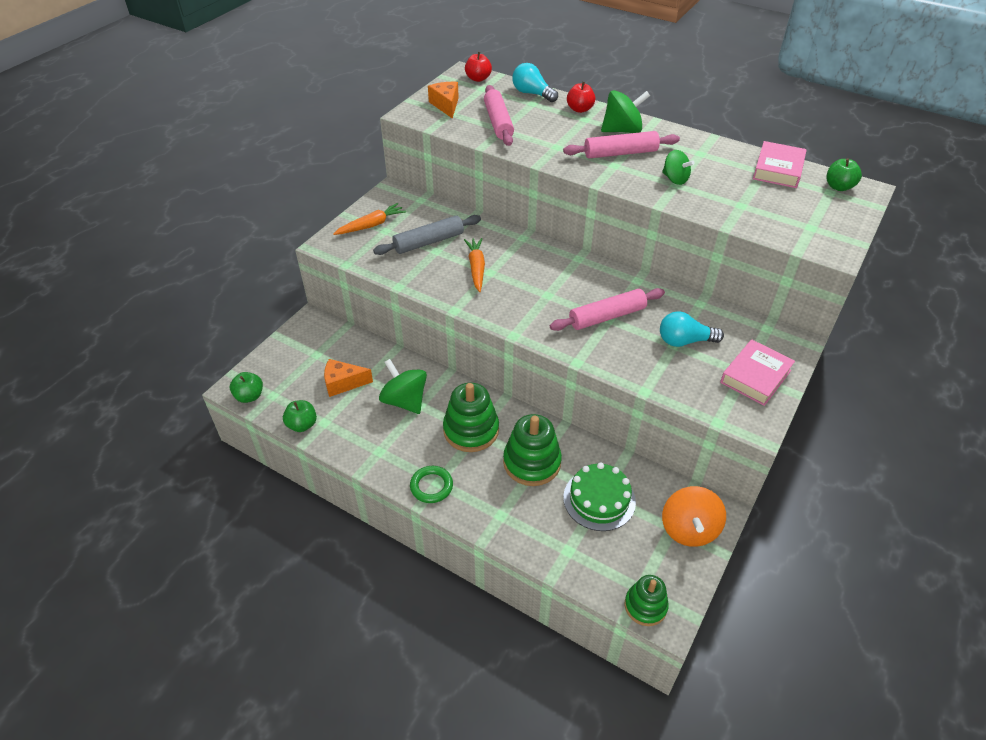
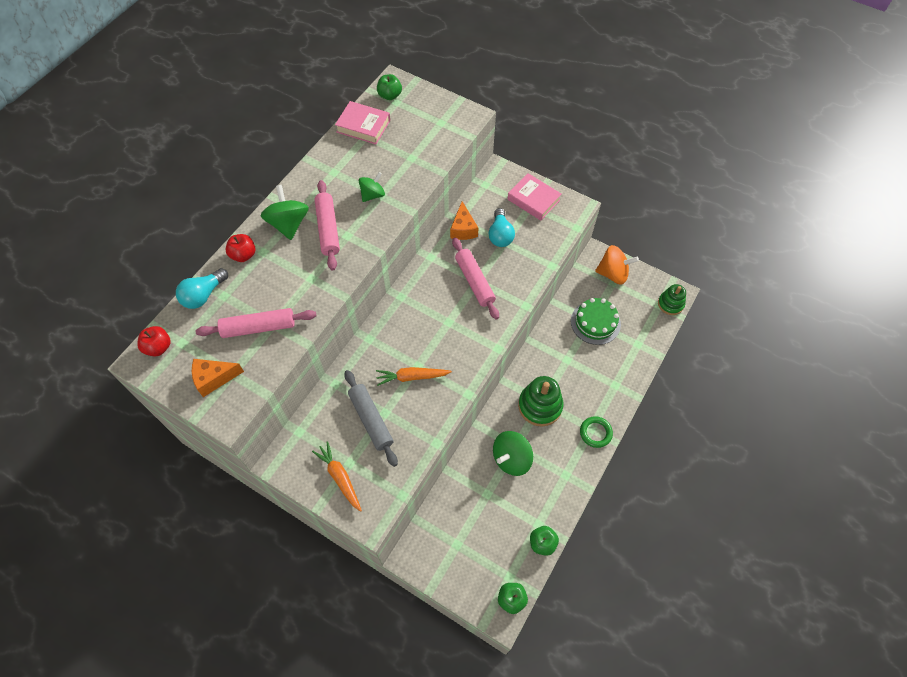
camera: 90 degrees left, 15 degrees up
orange cheese [324,359,373,397] -> orange cheese moved to [450,201,478,240]
green stacking toy [503,414,562,486] -> none

